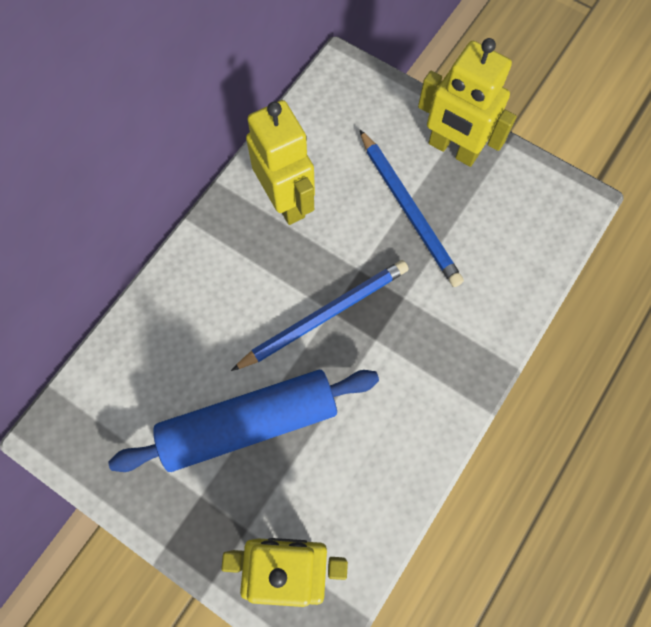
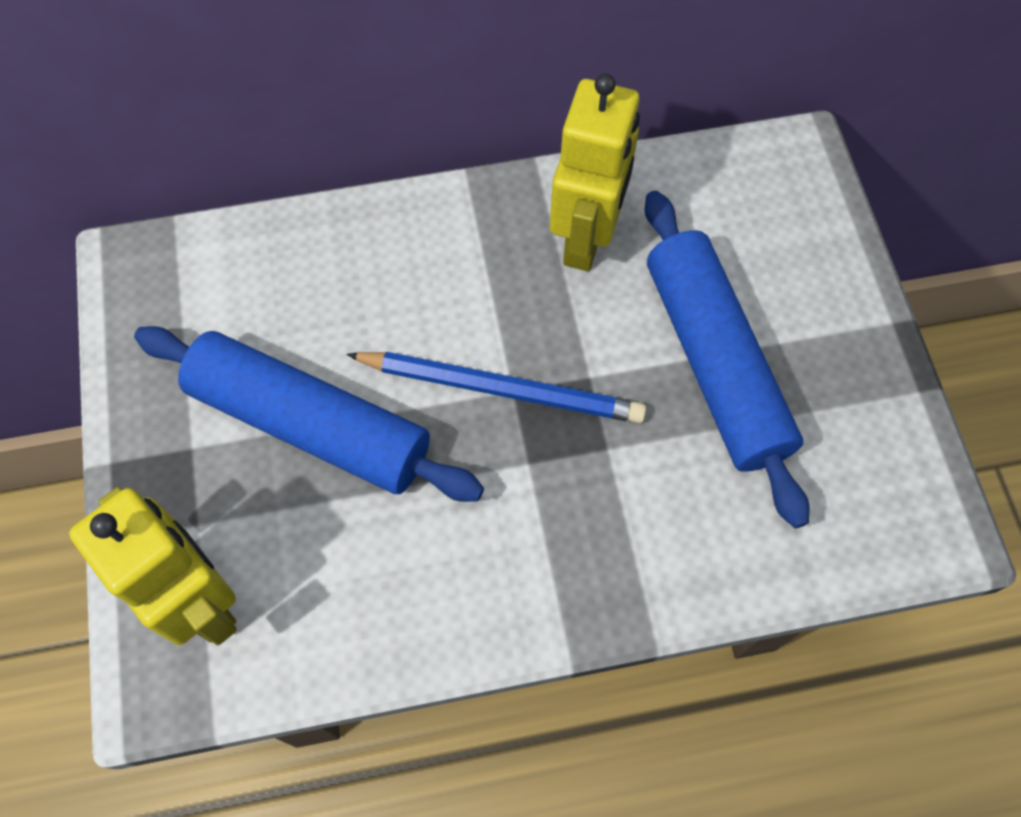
camera: 45 degrees right, 5 degrees down
blue pencil [360,130,464,287] -> blue rolling pin [645,190,810,528]
yellow robot [418,38,517,167] -> none

